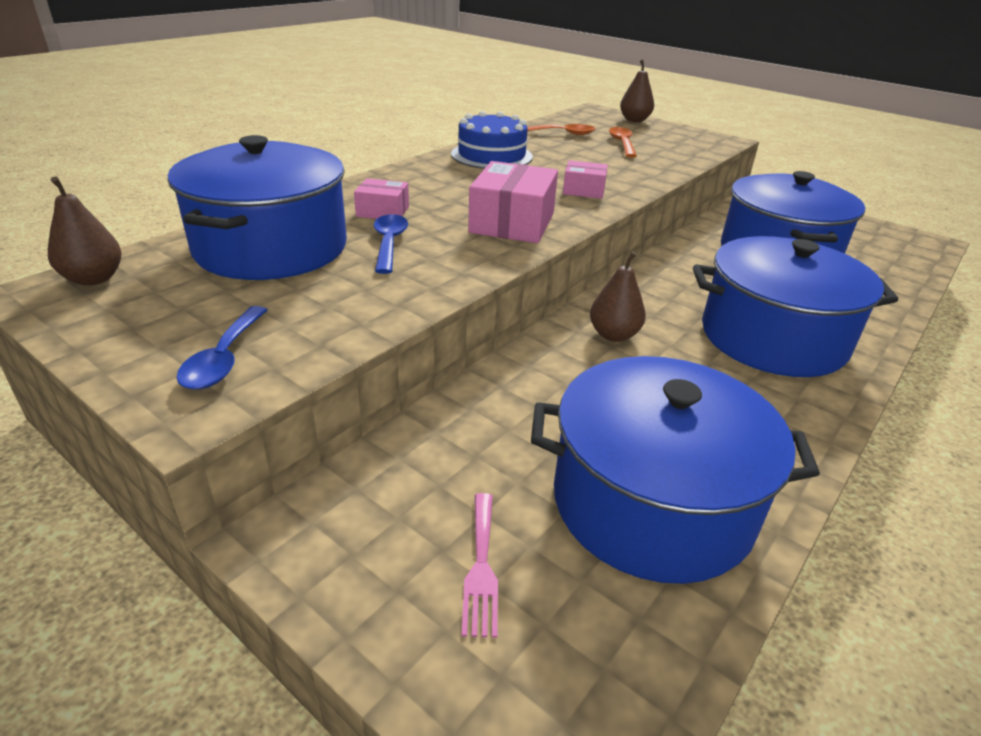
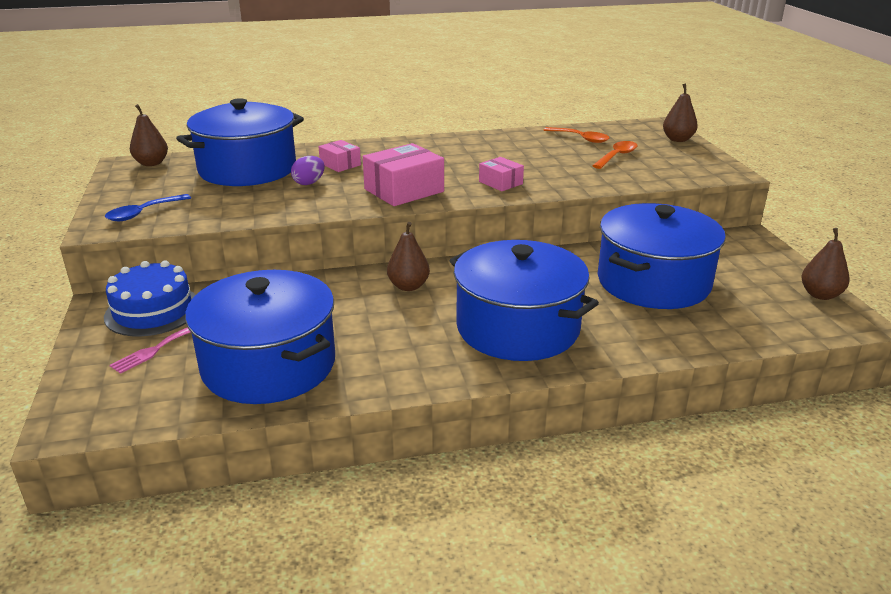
camera: 40 degrees right, 5 degrees down
blue spoon [374,214,408,274] -> purple egg [291,156,325,185]
blue cake [451,111,533,169] -> blue cake moved to [104,261,196,336]
none -> brown pear [801,228,850,300]

